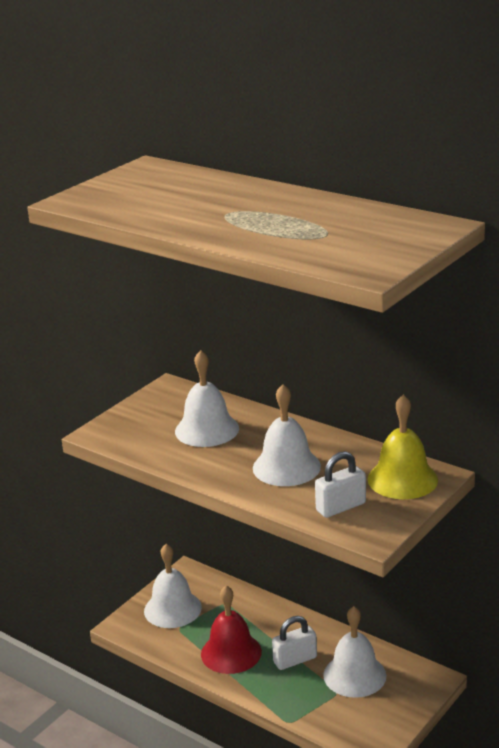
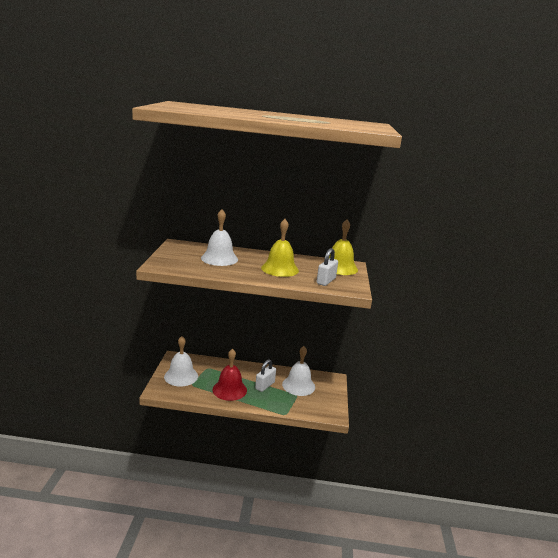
camera: 35 degrees left, 5 degrees down
white bell [253,384,321,486] -> yellow bell [261,219,299,277]

